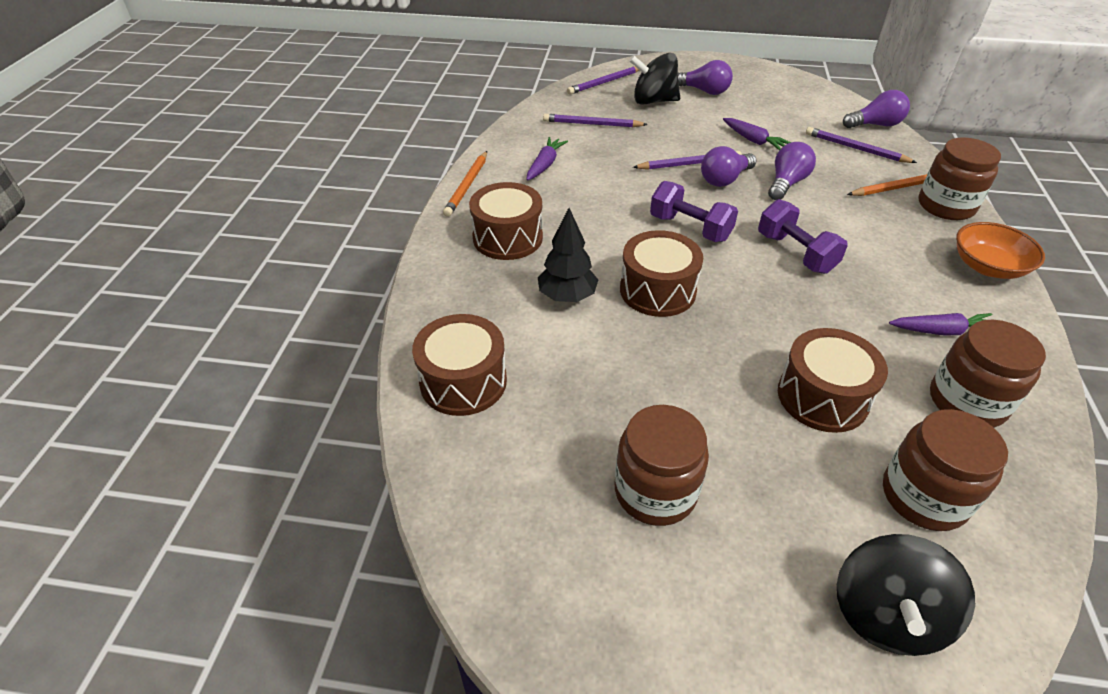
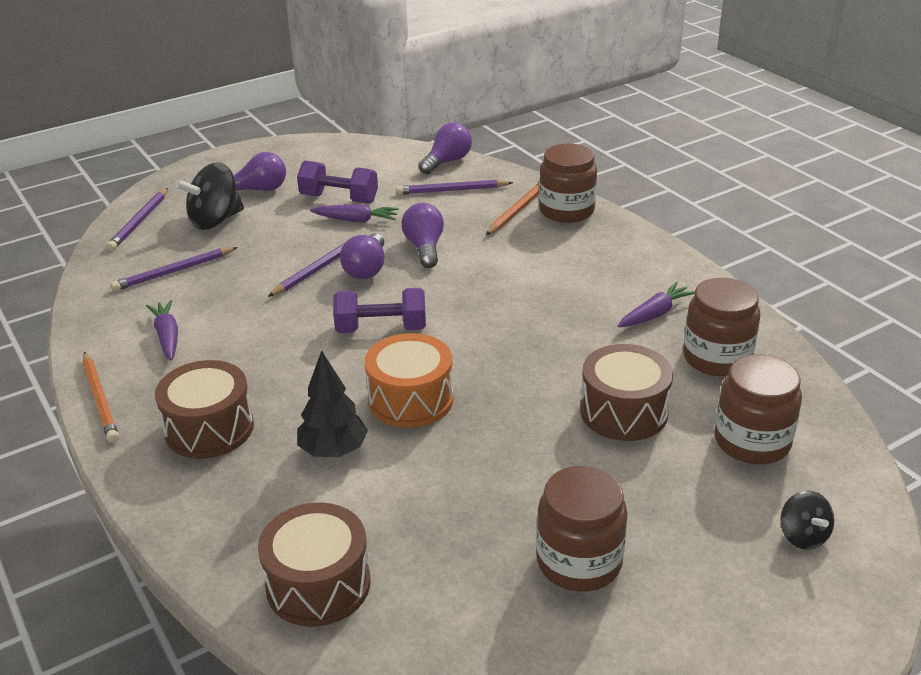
camera: 40 degrees left, 10 degrees down
brown drum [620,230,703,317] -> orange drum [365,333,454,428]
purple dumbbell [758,199,848,274] -> purple dumbbell moved to [297,161,378,204]
black spinning top [837,534,975,656] -> black spinning top [780,490,834,550], size x0.55
orange bowl [956,222,1045,279] -> none

